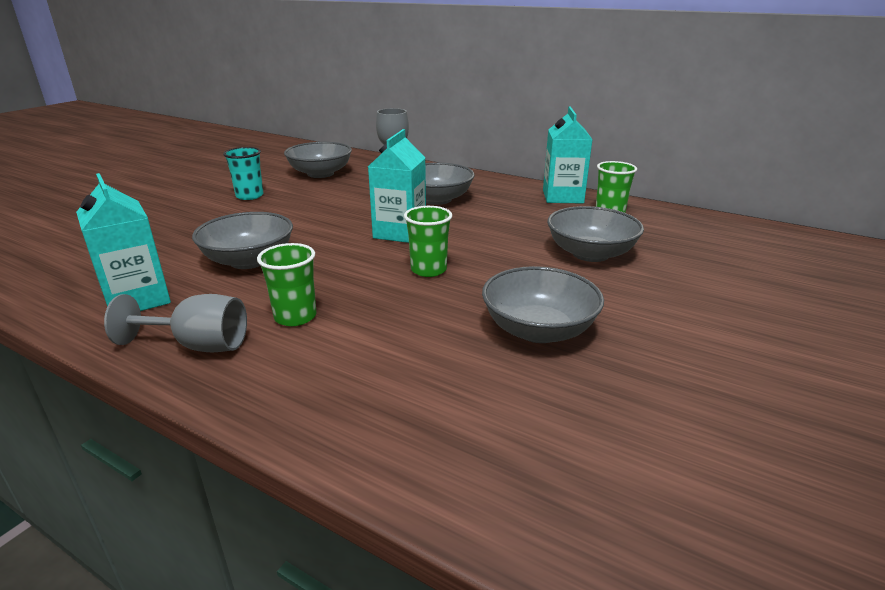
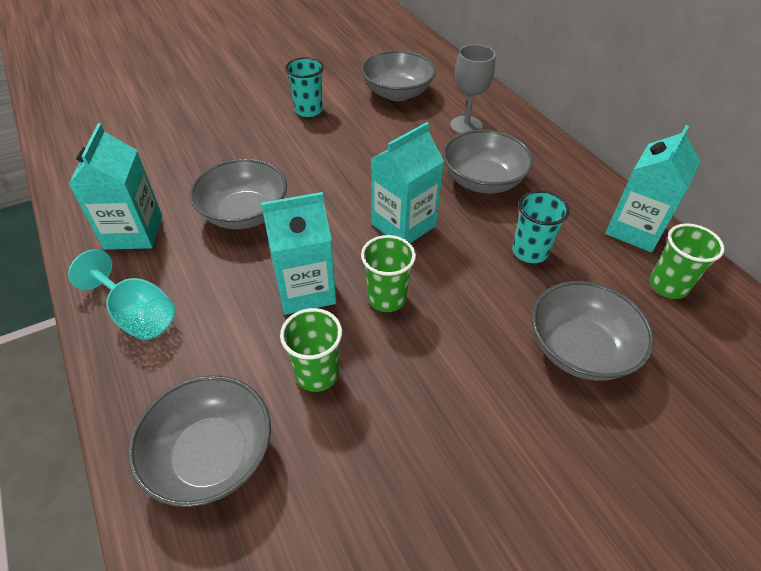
camera: 30 degrees right, 20 degrees up
grey goblet [104,294,247,352] -> turquoise goblet [68,249,175,340]
green cup [257,243,316,326] -> green cup moved to [280,308,342,392]
grey bowl [482,266,604,343] -> grey bowl moved to [128,375,271,507]
none -> turquoise carton [261,192,336,315]
none -> turquoise cup [512,191,570,263]

